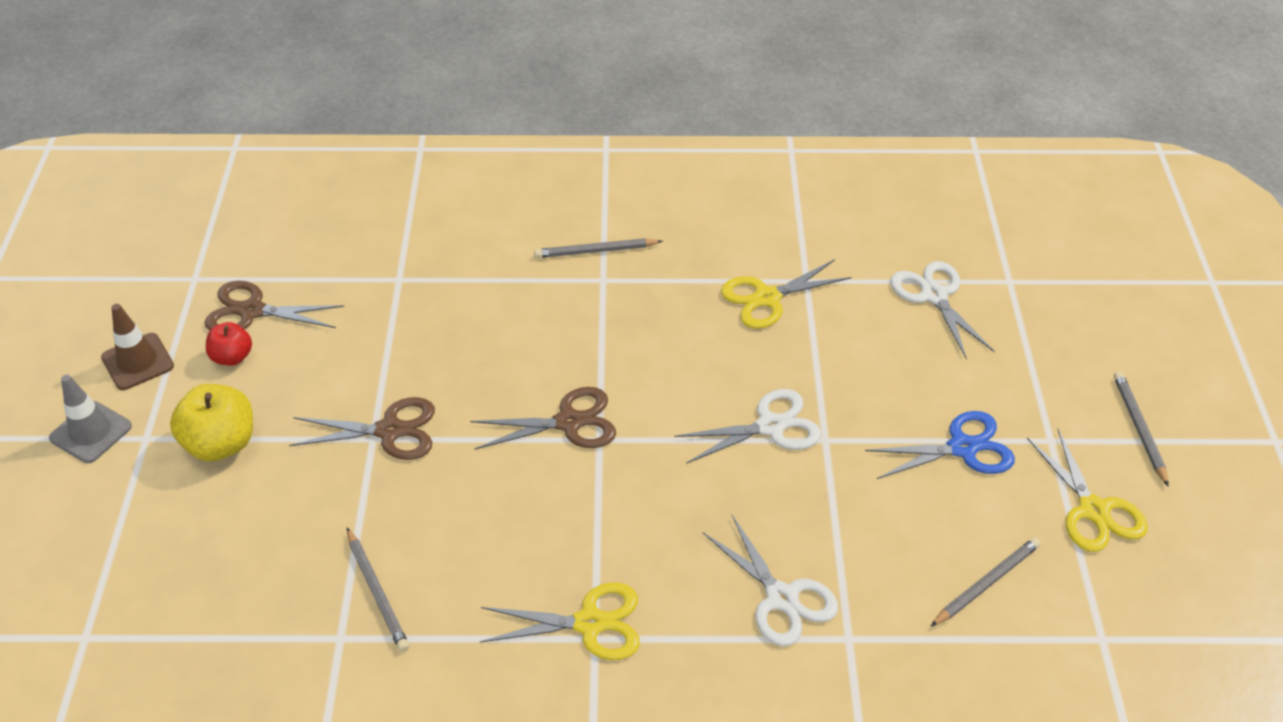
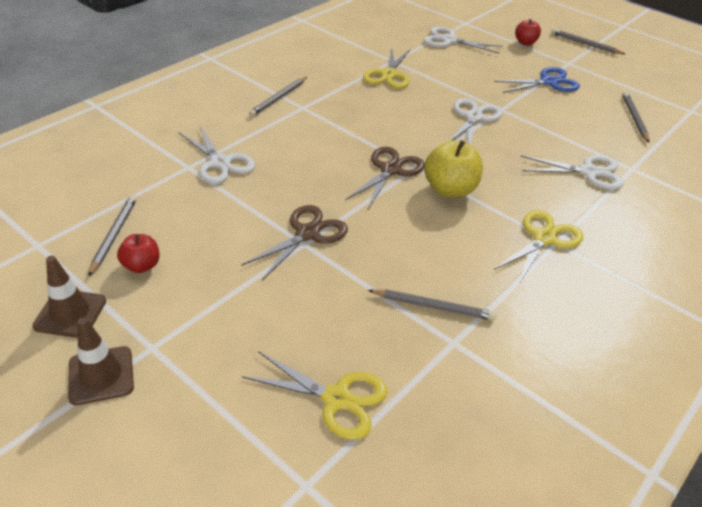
camera: 50 degrees left, 5 degrees down
grey traffic cone [49,375,132,463] -> brown traffic cone [68,318,134,405]
yellow apple [170,384,253,461] -> yellow apple moved to [424,140,483,198]
brown scissors [205,281,344,331] -> grey pencil [88,195,137,277]
blue scissors [865,411,1015,479] -> blue scissors turned 45 degrees clockwise [494,67,580,93]
yellow scissors [1027,429,1148,552] -> yellow scissors moved to [242,351,388,440]
none -> white scissors [178,125,255,184]
none -> red apple [515,19,541,45]

